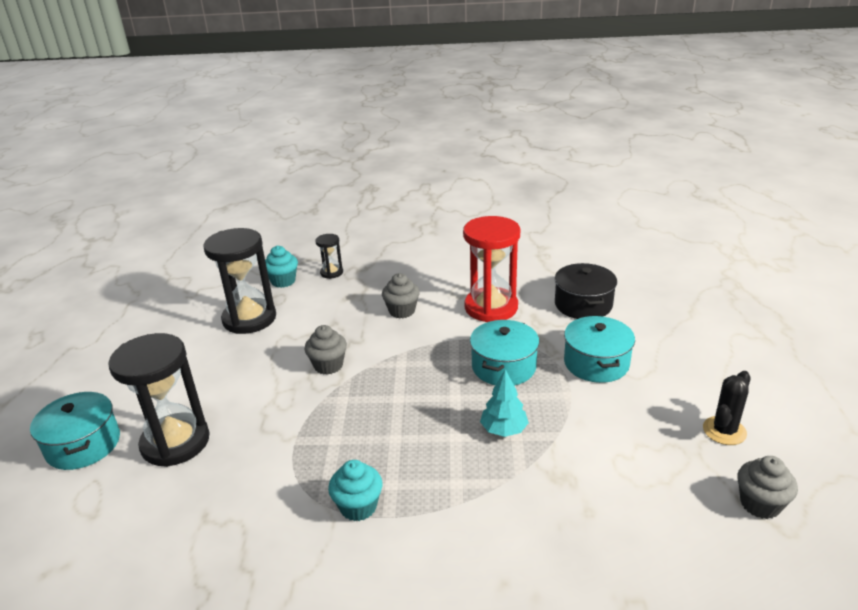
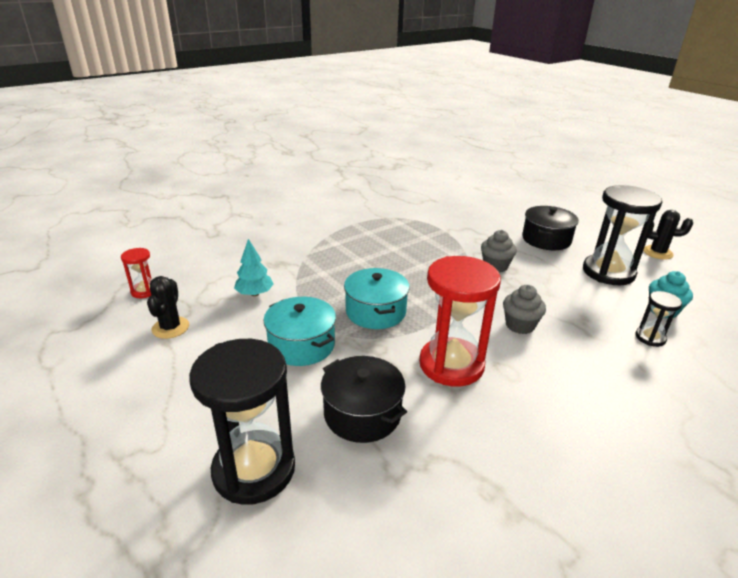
camera: 140 degrees right, 0 degrees up
turquoise pot [30,392,120,470] -> none
black hourglass [108,333,210,467] -> black hourglass moved to [189,339,295,505]
turquoise cupcake [328,460,382,521] -> none
turquoise tree [480,369,529,437] -> turquoise tree moved to [234,239,274,296]
grey cupcake [737,456,798,519] -> red hourglass [121,248,152,298]
none -> black pot [522,206,579,250]
none -> black cactus [643,210,693,260]

